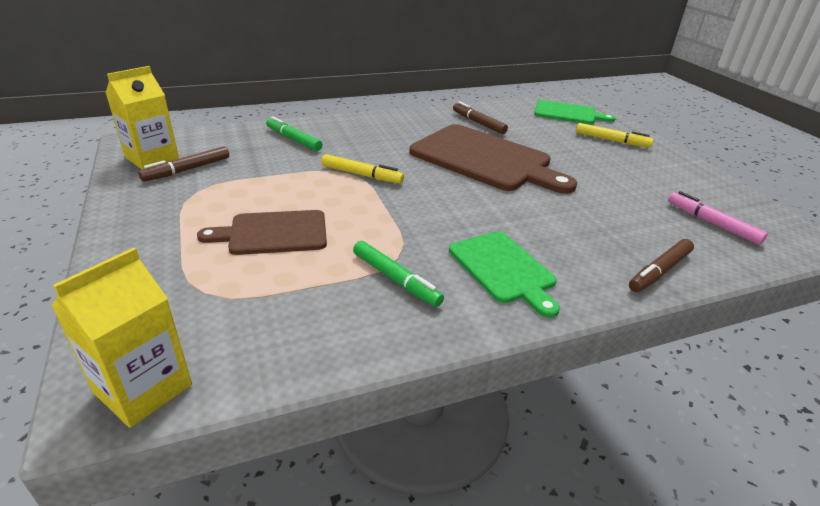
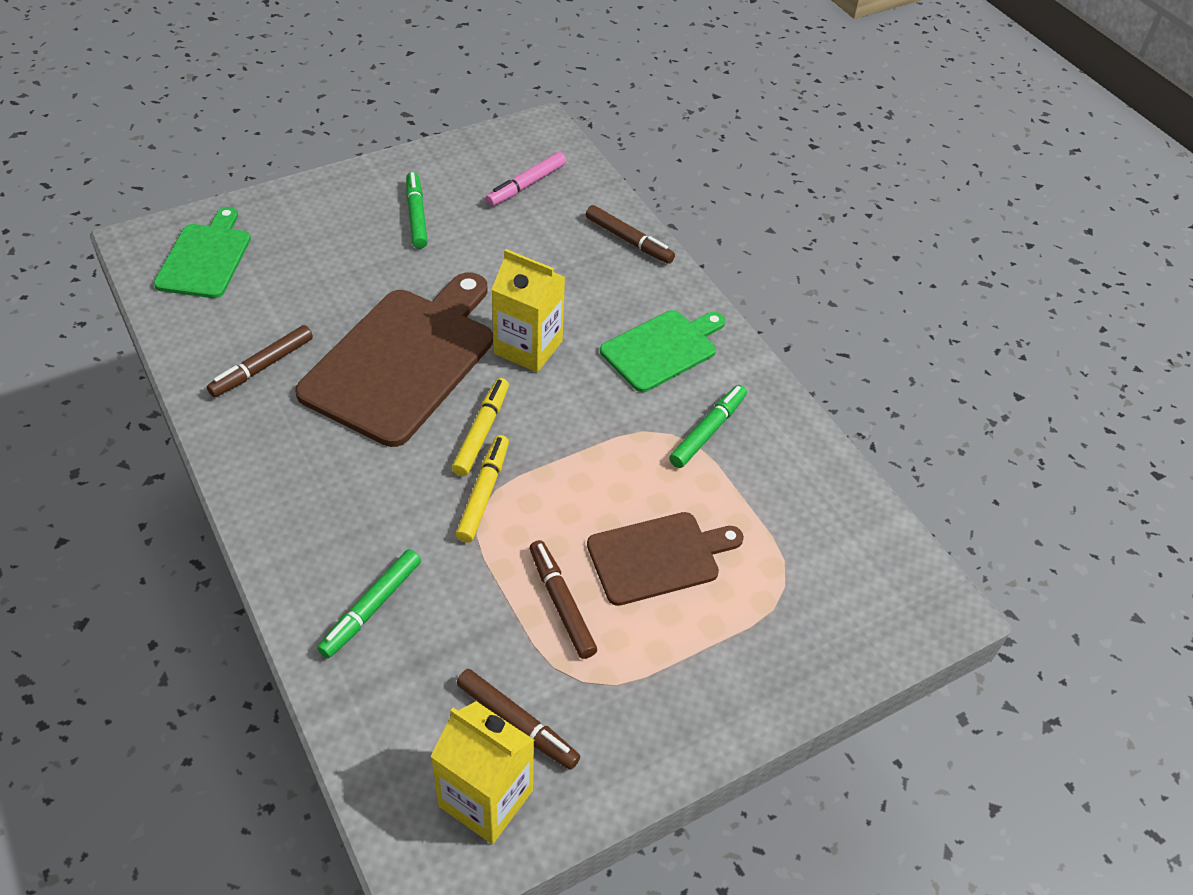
camera: 100 degrees left, 15 degrees up
yellow carton [51,248,192,428] -> yellow carton moved to [491,249,565,373]
brown cutting board [197,210,327,255] -> brown cutting board turned 90 degrees counterclockwise [587,512,744,606]
yellow marker [576,123,653,148] -> yellow marker moved to [452,378,509,476]
none -> green marker [406,172,428,249]
none -> brown marker [530,540,597,659]

